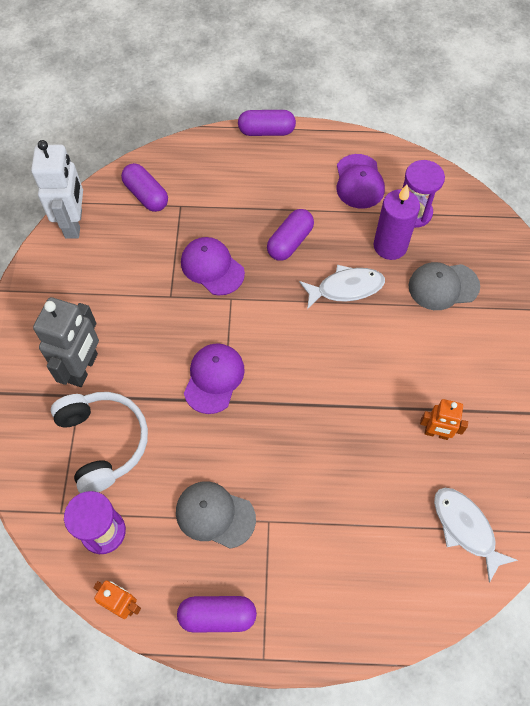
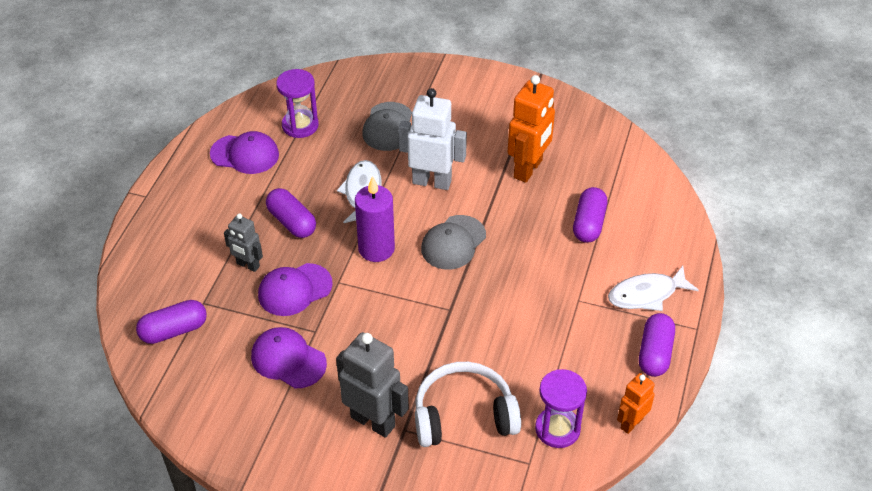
camera: 75 degrees left, 15 degrees down
white robot [31,140,83,239] -> white robot moved to [399,88,467,190]
grey cap [176,481,256,549] -> grey cap moved to [421,215,486,270]
purple cap [184,343,245,414] -> purple cap moved to [251,327,327,388]
purple capsule [238,110,296,136] -> purple capsule moved to [573,187,607,243]
purple candle [374,184,420,260] -> purple candle moved to [355,176,395,262]
orange robot [420,399,468,440] -> orange robot [508,75,555,183], size x1.74
white fish [434,488,518,583] -> white fish moved to [608,266,699,311]
none -> grey robot [224,213,263,272]

